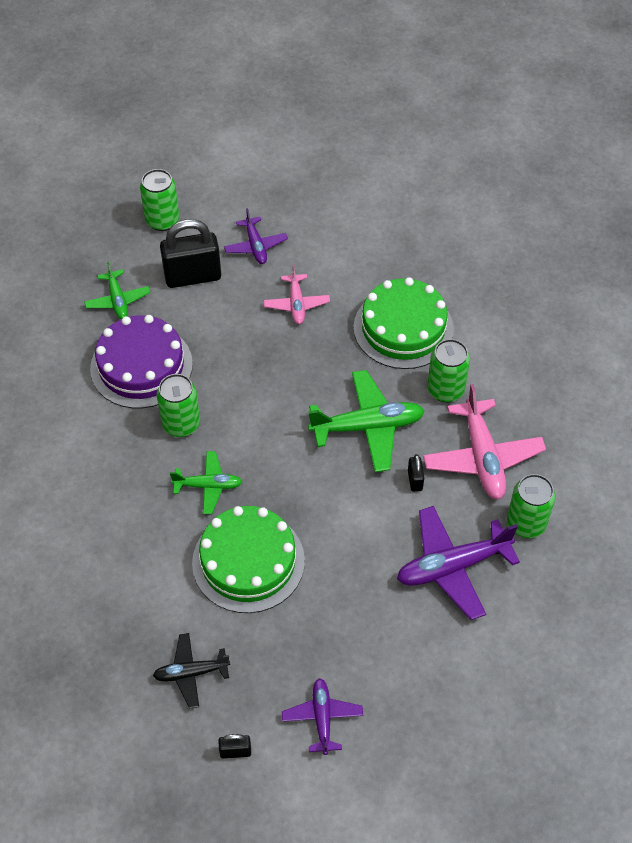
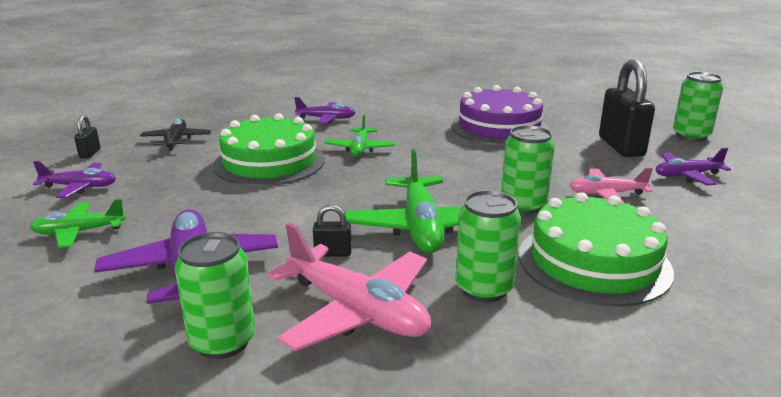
camera: 95 degrees right, 30 degrees down
green plane [84,261,151,319] -> green plane moved to [29,199,126,248]
green can [157,374,200,437] -> green can moved to [501,125,555,214]
pink plane [423,384,546,500] -> pink plane turned 135 degrees counterclockwise [267,223,431,351]
none -> purple plane [294,97,356,124]

